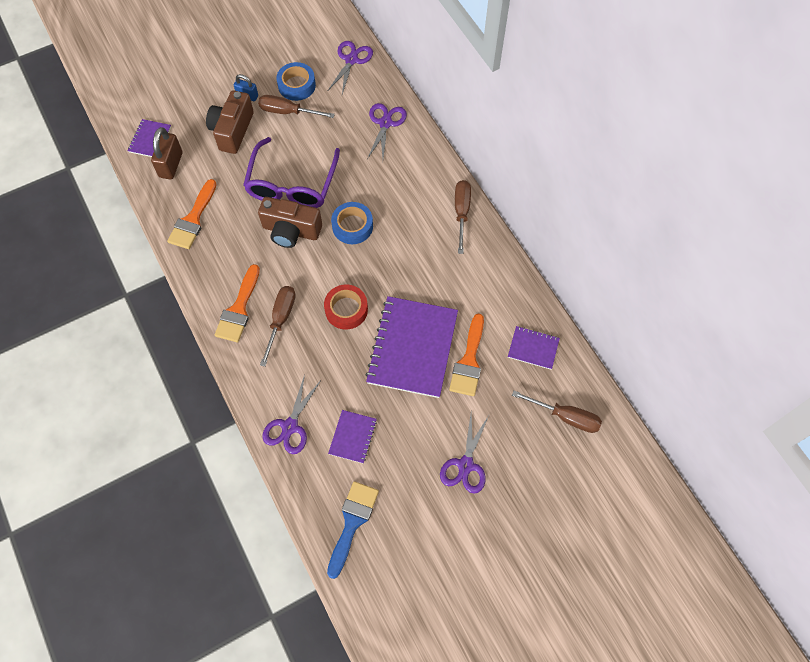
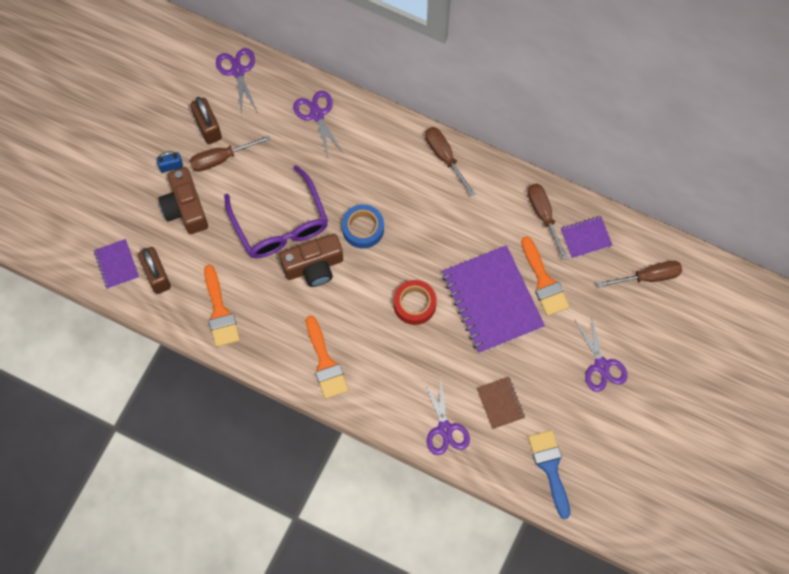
camera: 35 degrees left, 5 degrees up
brown screwdriver [260,286,296,366] -> brown screwdriver moved to [528,184,568,260]
blue tape [276,62,316,101] -> brown padlock [191,97,222,144]
purple notebook [328,410,377,463] -> brown notebook [477,377,525,429]

